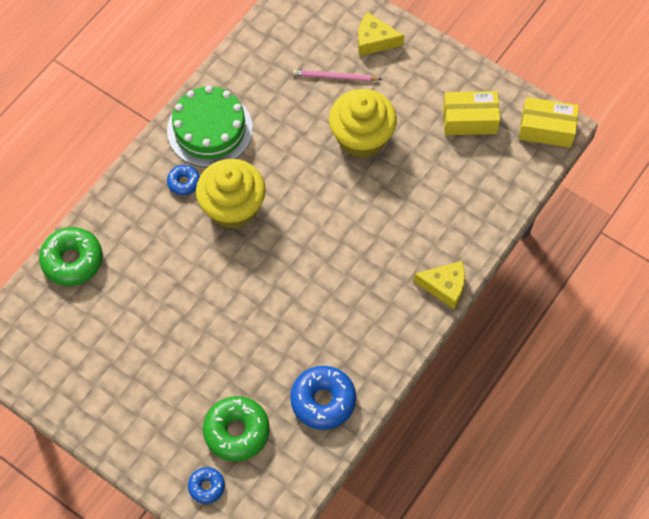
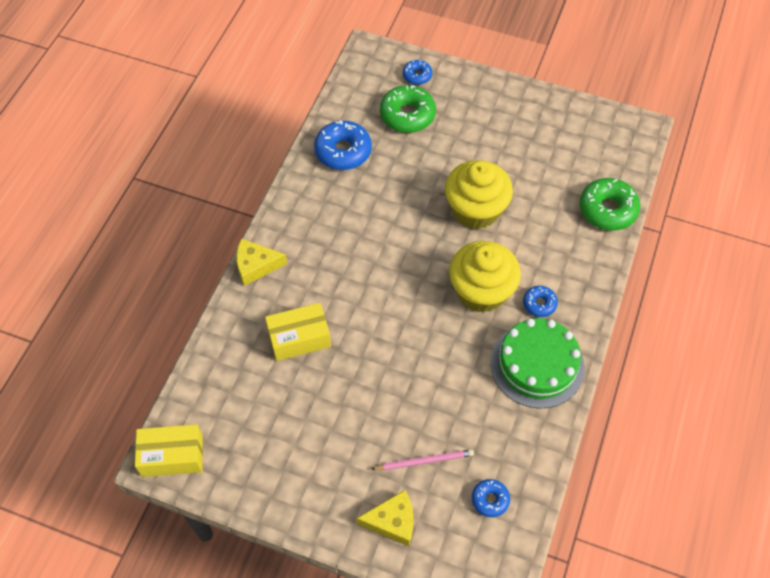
camera: 165 degrees right, 5 degrees down
yellow cupcake [329,89,397,158] -> yellow cupcake moved to [445,160,513,229]
yellow box [443,91,500,135] -> yellow box moved to [265,303,331,361]
none -> blue donut [472,479,510,517]

